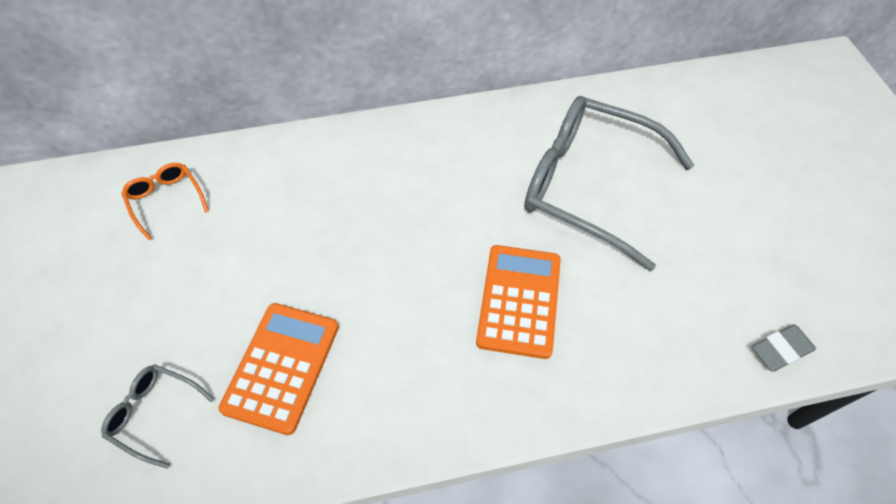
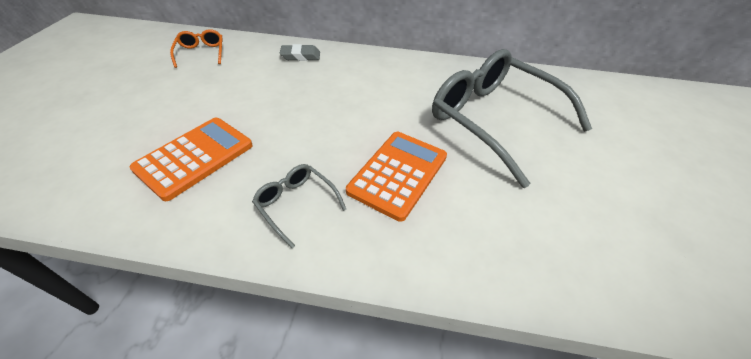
camera: 20 degrees right, 10 degrees down
grey glasses [101,365,214,469] -> grey glasses moved to [252,164,346,248]
grey eraser [752,324,816,372] -> grey eraser moved to [280,44,320,61]

